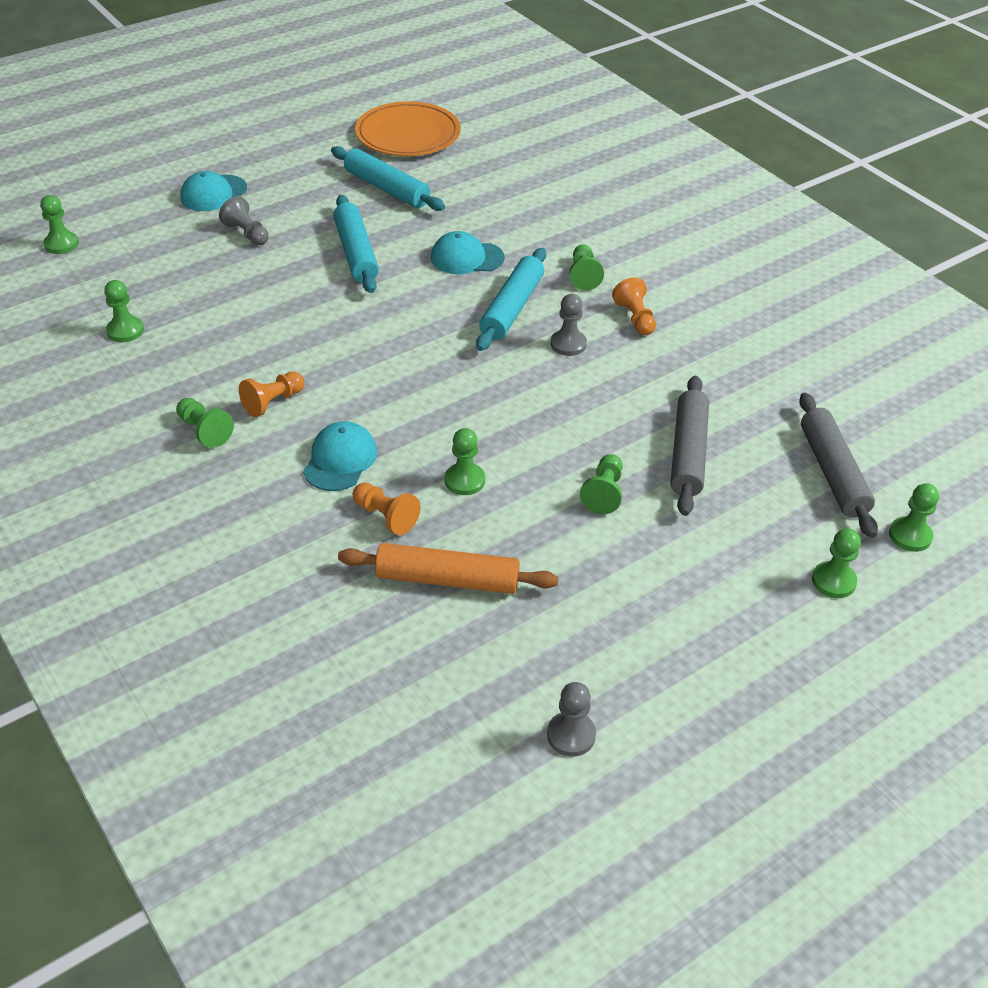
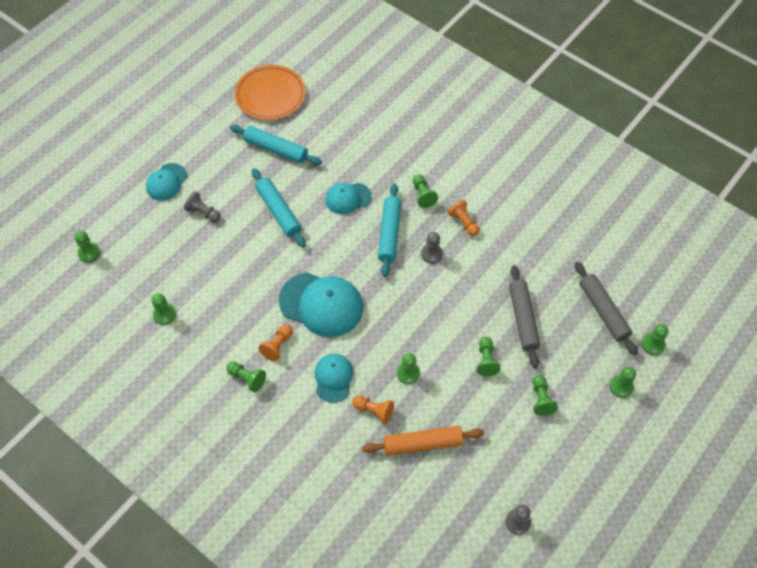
camera: 15 degrees left, 15 degrees up
none -> turquoise cap [279,272,363,337]
none -> green pawn [532,375,558,416]

